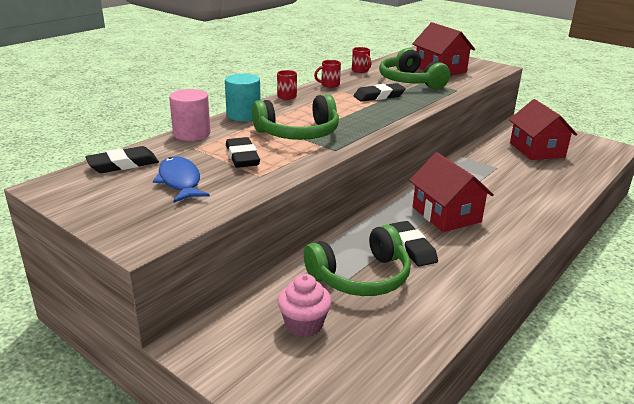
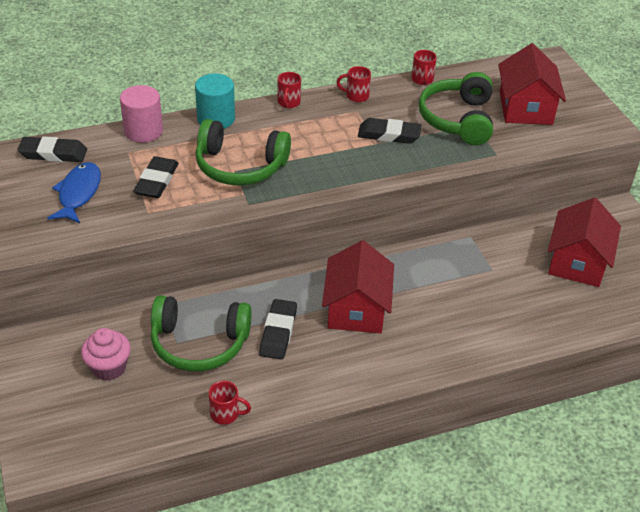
camera: 30 degrees right, 15 degrees up
none -> red mug [209,381,251,425]

